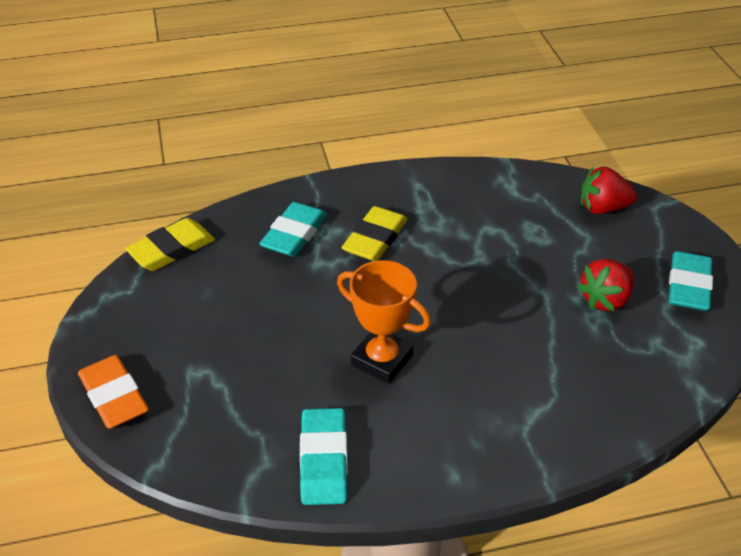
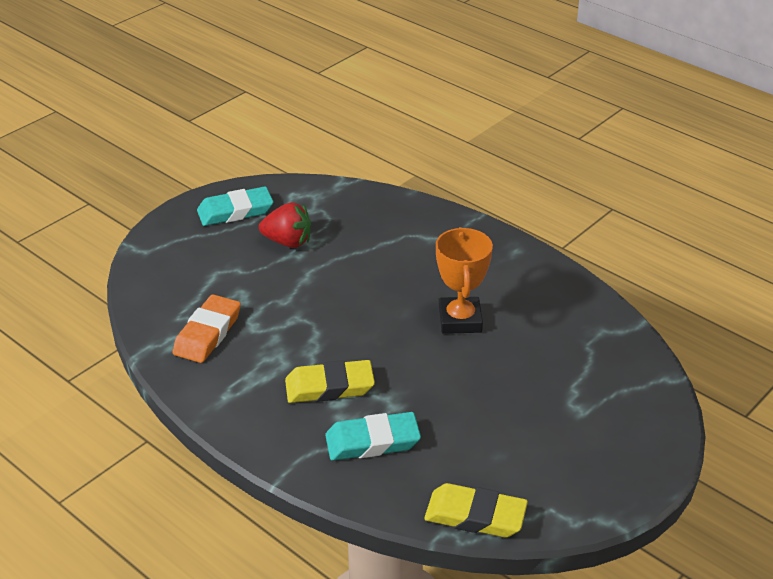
camera: 125 degrees left, 5 degrees down
orange eraser [78,355,149,429] -> orange eraser moved to [173,294,241,363]
turquoise eraser [300,408,348,505] -> none
red strawberry [581,166,637,214] -> none

